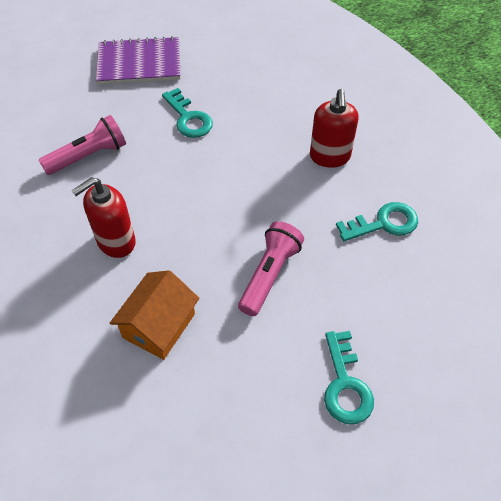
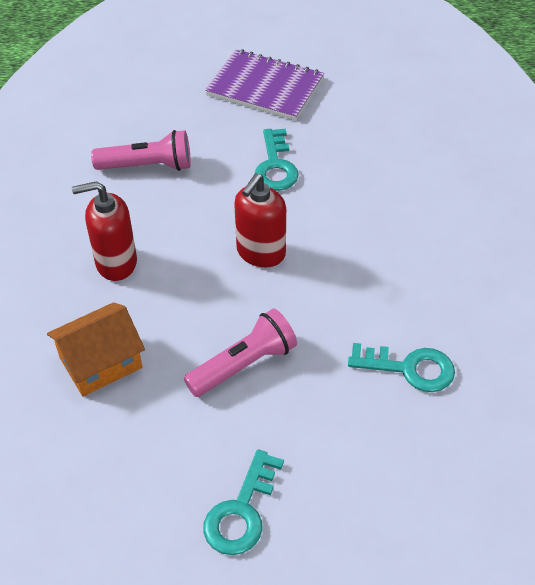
camera: 30 degrees right, 5 degrees down
red soap dispenser [310,89,359,168] -> red soap dispenser moved to [234,173,286,267]

